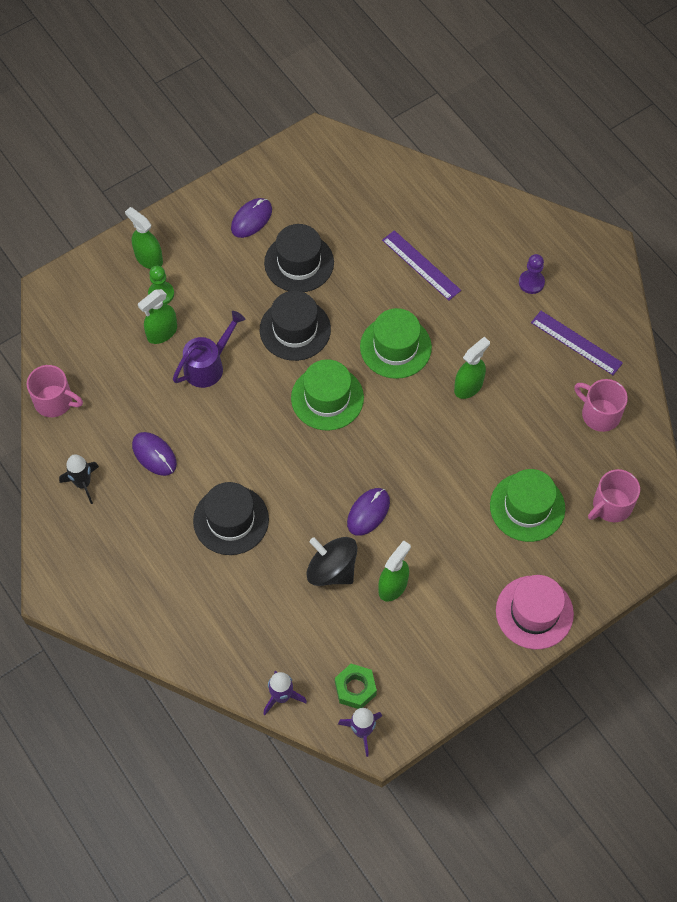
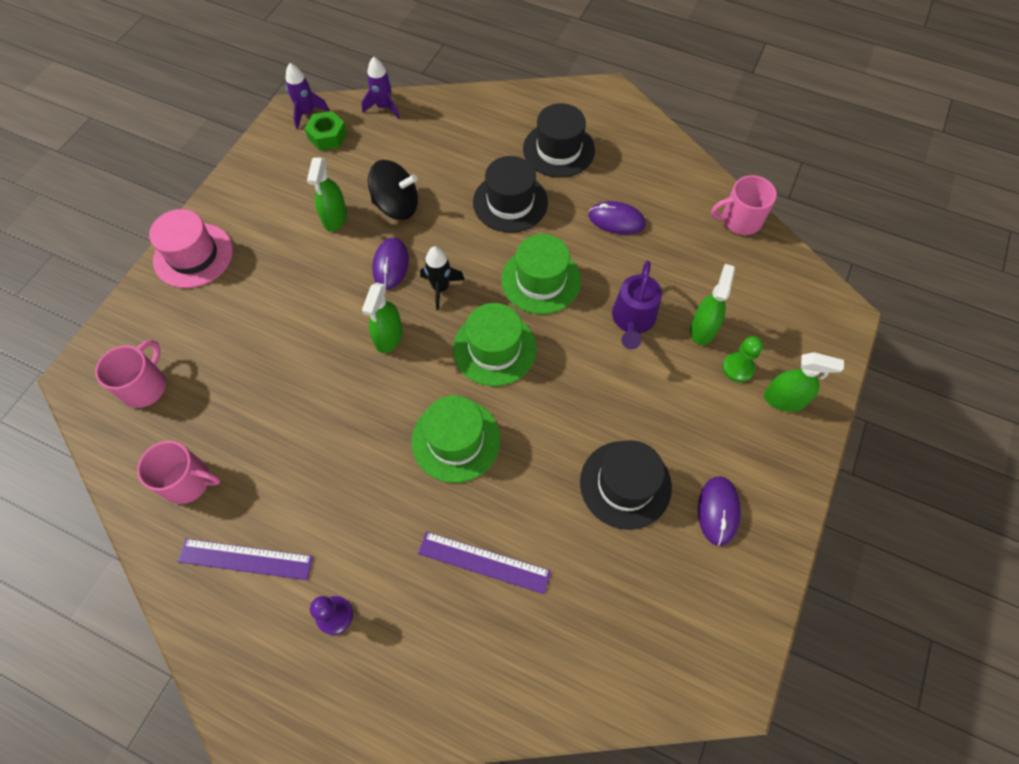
camera: 150 degrees right, 0 degrees up
black rocket [59,454,99,504] -> black rocket moved to [420,246,465,310]
black hat [260,291,331,361] -> black hat moved to [523,103,595,178]
green spray bottle [454,337,490,399] -> green spray bottle moved to [362,282,403,353]
green hat [490,469,565,542] -> green hat moved to [501,234,581,314]

